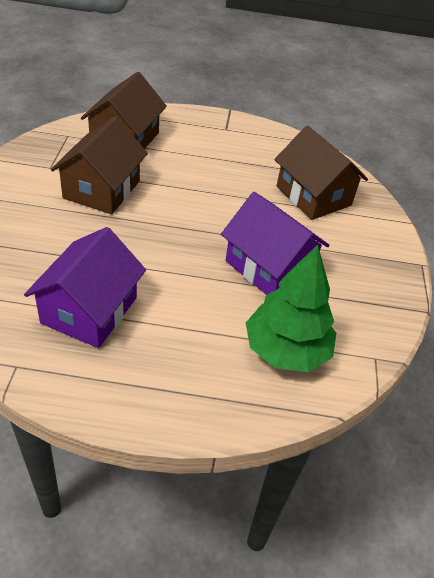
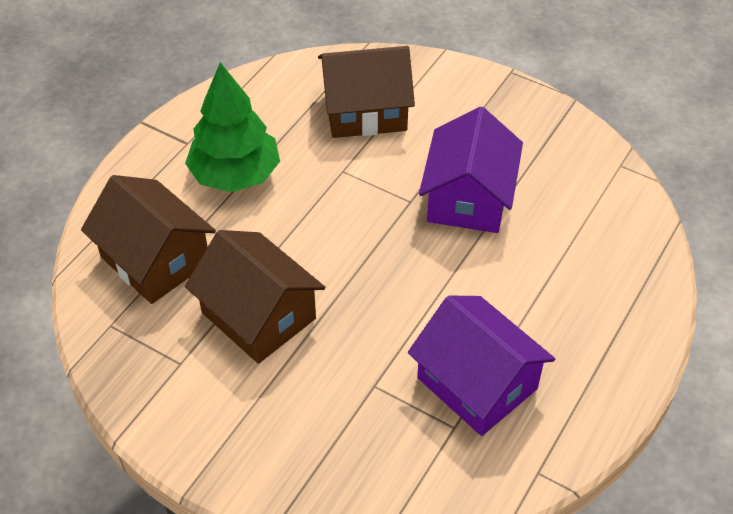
camera: 60 degrees left, 5 degrees up
purple house [221,192,330,295] -> purple house turned 60 degrees counterclockwise [419,106,523,233]
green tree [246,245,336,372] -> green tree moved to [185,62,280,192]

